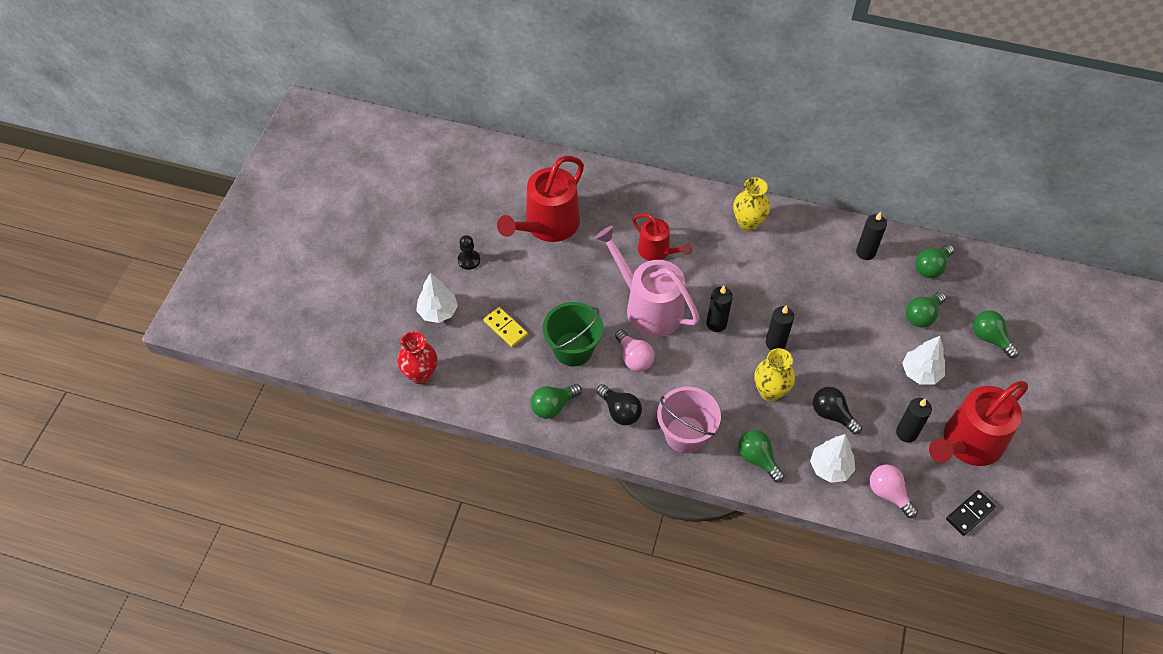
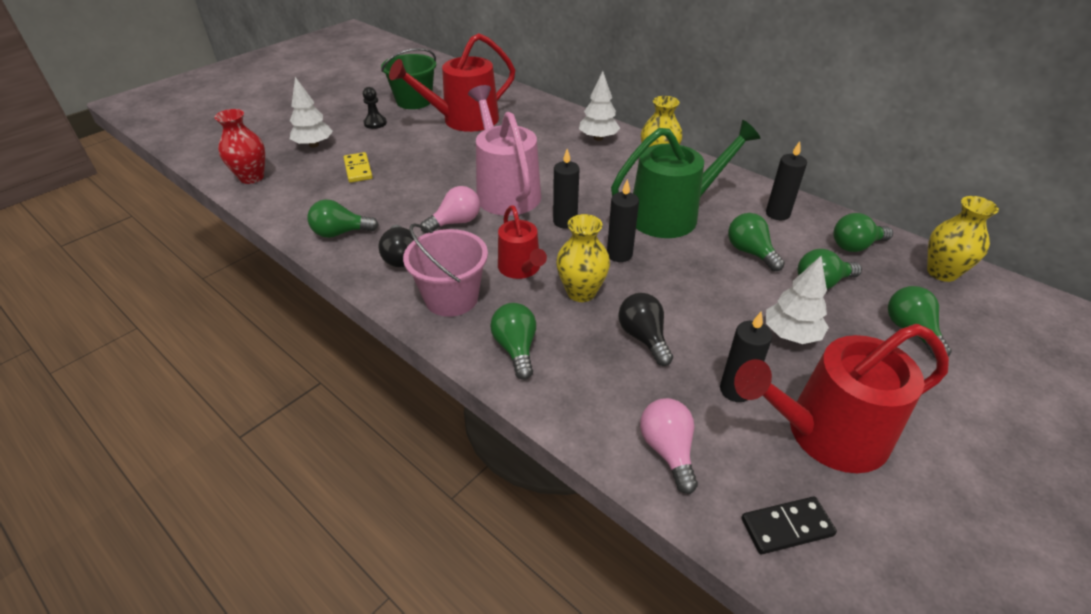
camera: 25 degrees right, 15 degrees down
green bucket [543,302,603,366] -> green bucket moved to [381,48,436,109]
pink light bulb [615,329,655,372] -> pink light bulb turned 120 degrees counterclockwise [421,186,480,233]
red watering can [632,213,692,261] -> red watering can moved to [498,205,547,279]
white tree [810,434,855,483] -> white tree moved to [579,71,620,141]
none -> green watering can [611,120,761,238]
none -> green light bulb [728,213,785,271]
none -> yellow vase [927,196,999,282]

